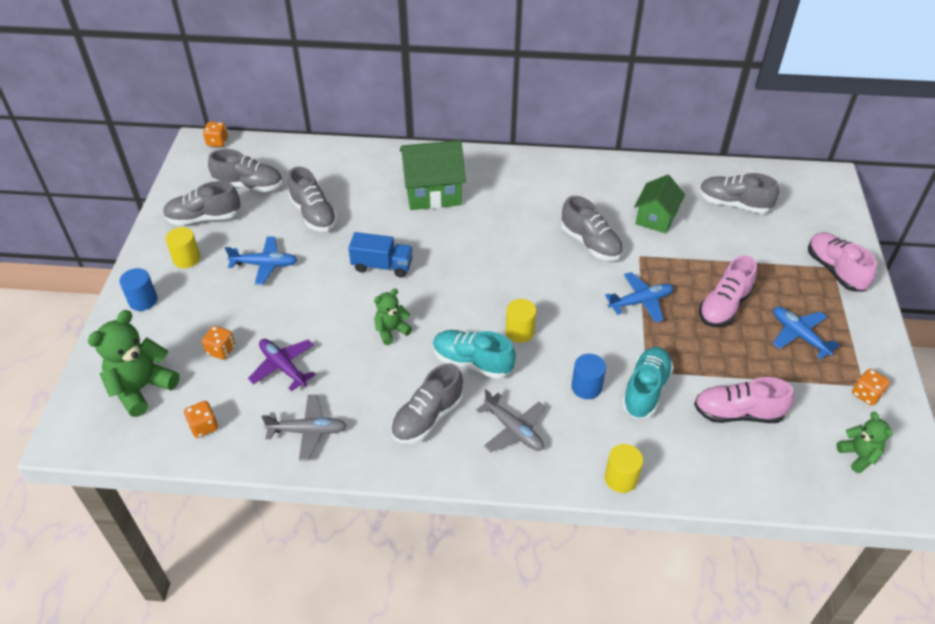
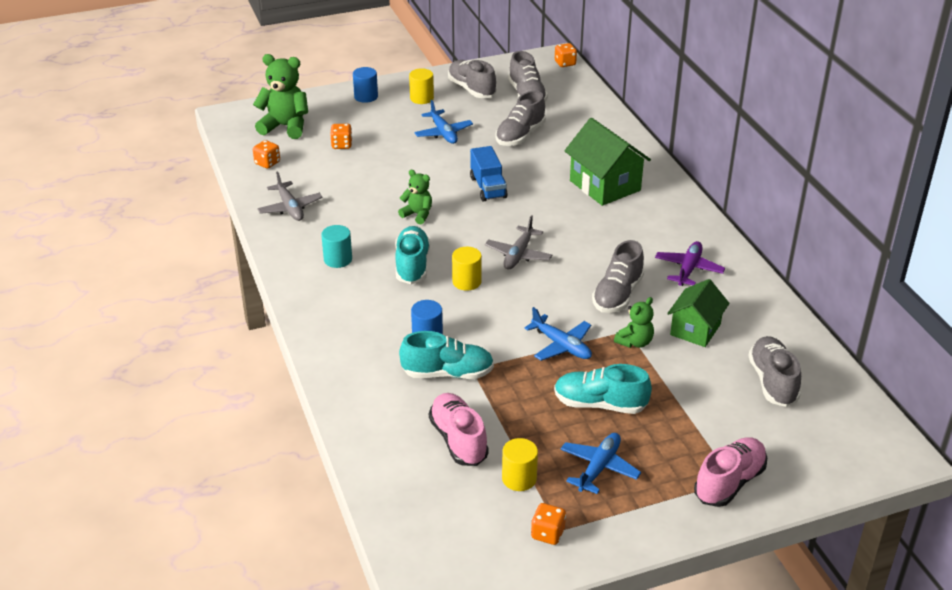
camera: 65 degrees right, 10 degrees down
purple plane [248,339,316,391] -> purple plane moved to [655,241,725,286]
grey shoe [391,363,463,444] -> turquoise cylinder [321,225,352,268]
grey plane [476,389,546,452] -> grey plane moved to [485,215,552,270]
yellow cylinder [605,444,643,493] -> yellow cylinder moved to [502,438,538,491]
green house [634,175,685,233] -> green house turned 60 degrees counterclockwise [667,279,730,347]
pink shoe [699,256,757,327] -> turquoise shoe [554,364,652,414]
green teddy bear [836,412,893,473] -> green teddy bear moved to [614,297,654,348]

